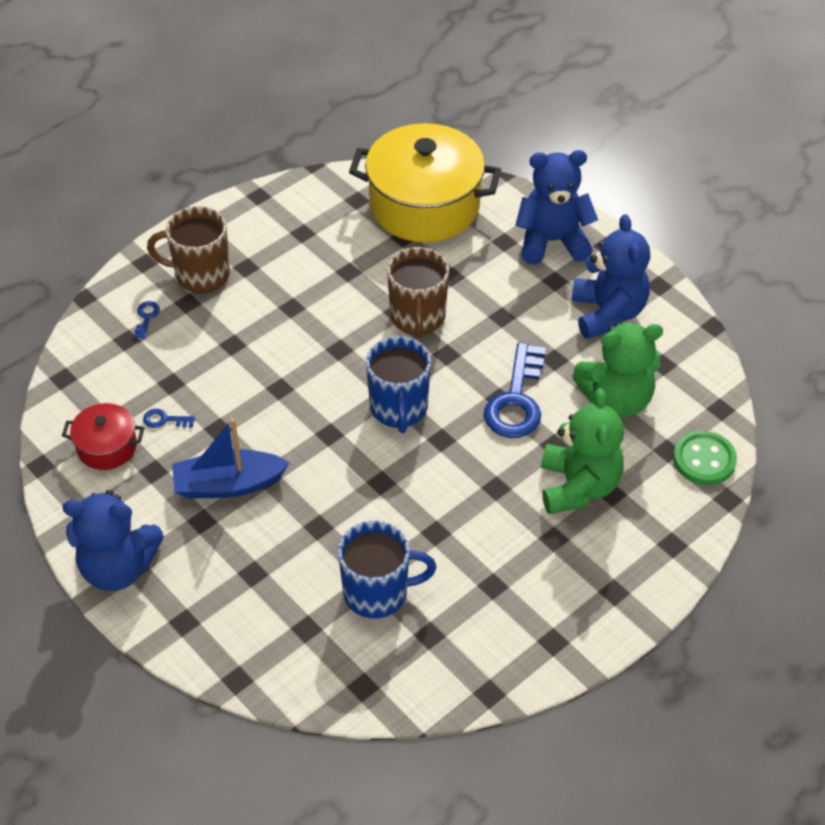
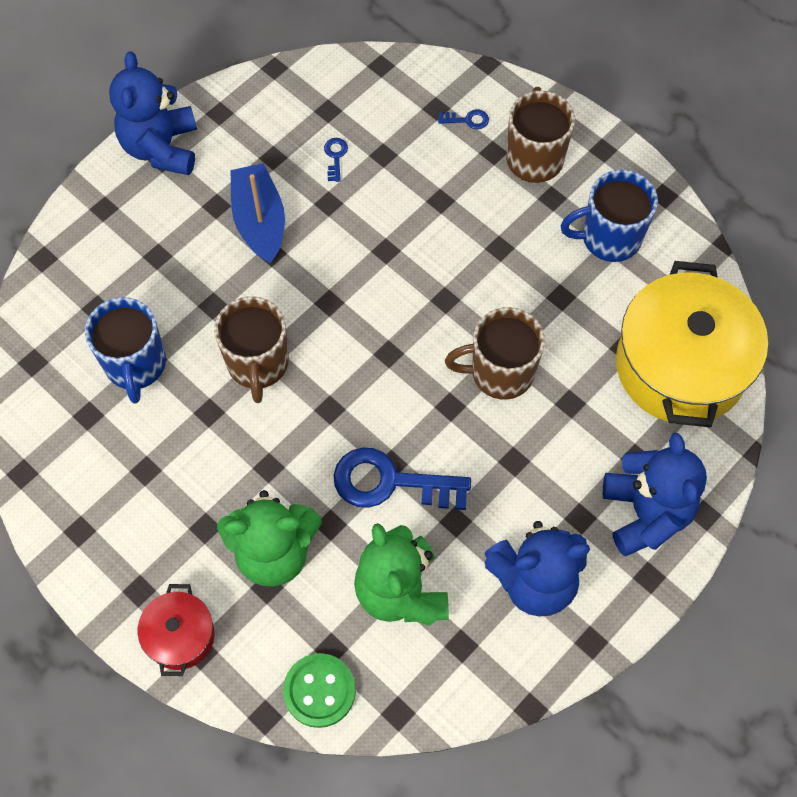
camera: 85 degrees right, 15 degrees up
red pot [62,403,144,470] -> red pot moved to [138,584,214,676]
blue mug [366,336,431,433] -> blue mug moved to [560,170,658,262]
none -> brown mug [214,296,289,403]

